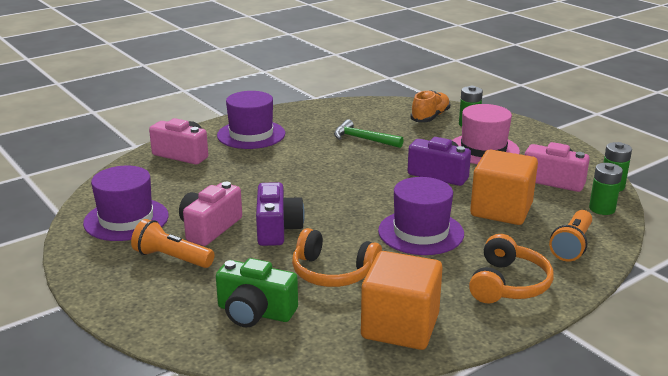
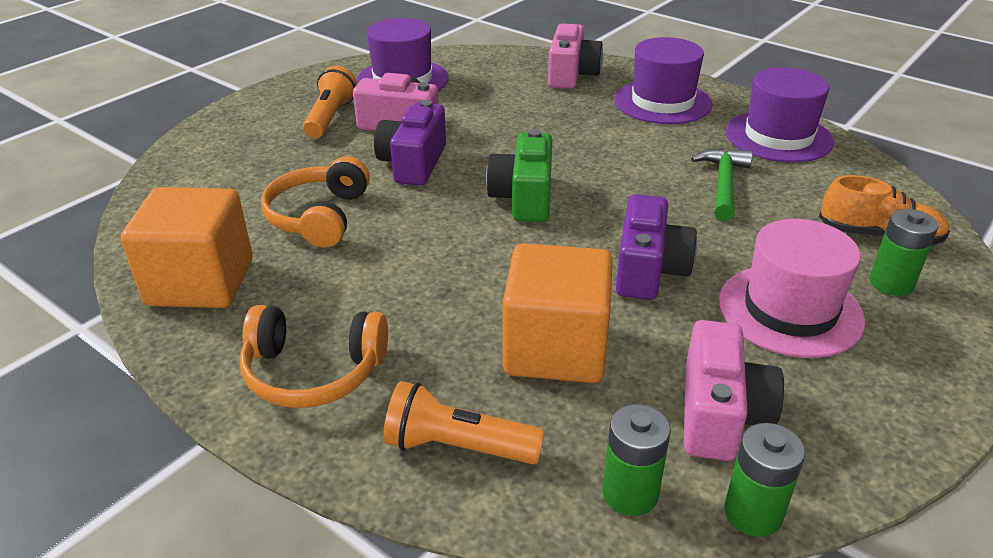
camera: 75 degrees right, 10 degrees up
green camera [216,258,298,327] -> green camera moved to [486,129,552,222]
purple camera [256,182,305,246] -> purple camera turned 120 degrees clockwise [374,100,446,186]
purple hat [378,177,464,255] -> purple hat moved to [726,67,834,163]

